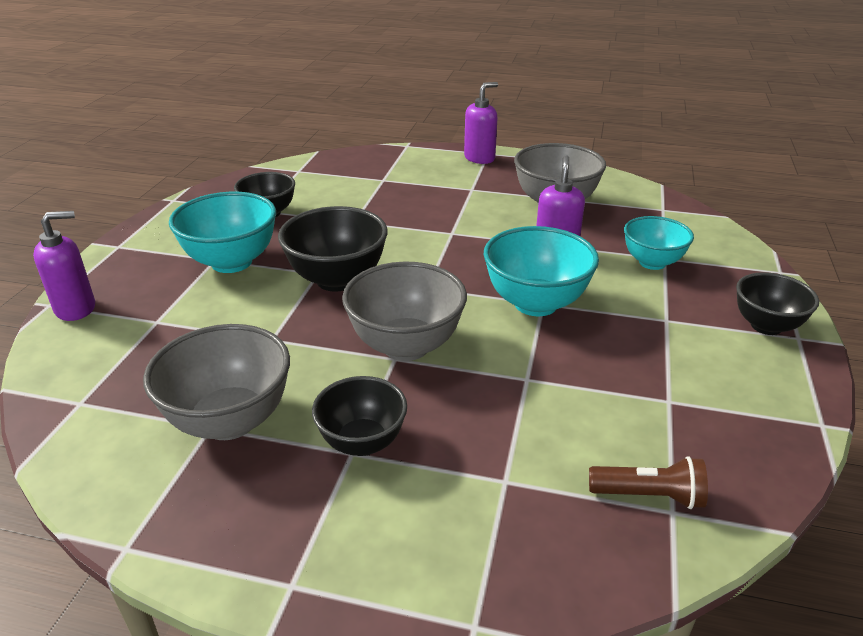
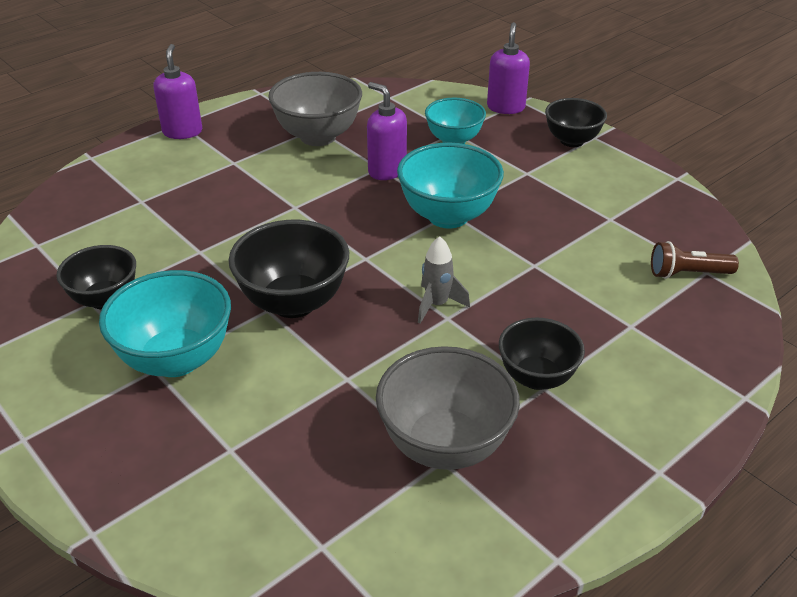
camera: 55 degrees left, 5 degrees up
purple soap dispenser [33,211,95,321] -> purple soap dispenser moved to [487,22,530,114]
grey bowl [342,262,467,361] -> grey rocket [418,236,470,324]
brown flashlight [589,456,708,509] -> brown flashlight turned 135 degrees counterclockwise [651,241,739,279]

